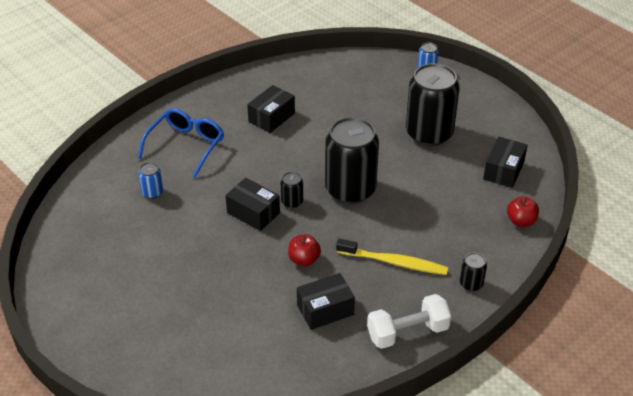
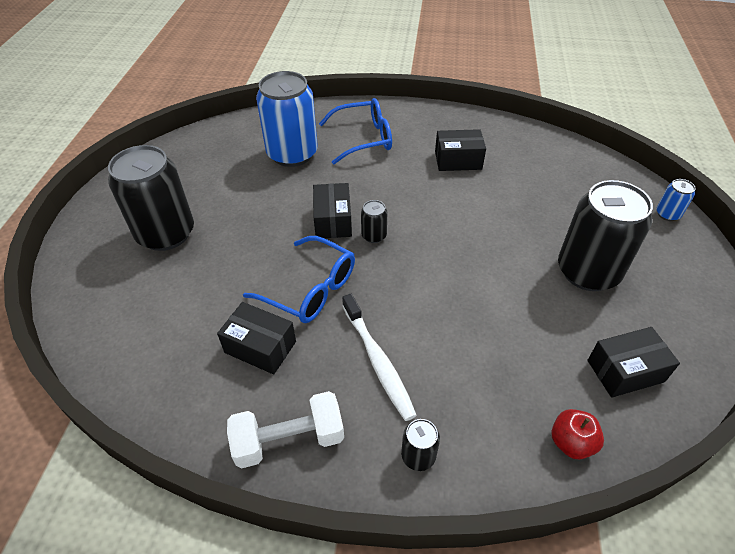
camera: 50 degrees right, 5 degrees up
blue can [138,162,163,199] -> blue can [256,71,318,167], size x2.34
red apple [288,234,321,266] -> blue glasses [243,236,355,323]
black can [325,117,379,204] -> black can moved to [108,145,194,251]
yellow toothbrush [336,238,448,275] -> white toothbrush [342,294,417,421]
white dumbbell [367,294,451,349] -> white dumbbell turned 45 degrees counterclockwise [227,391,344,468]

